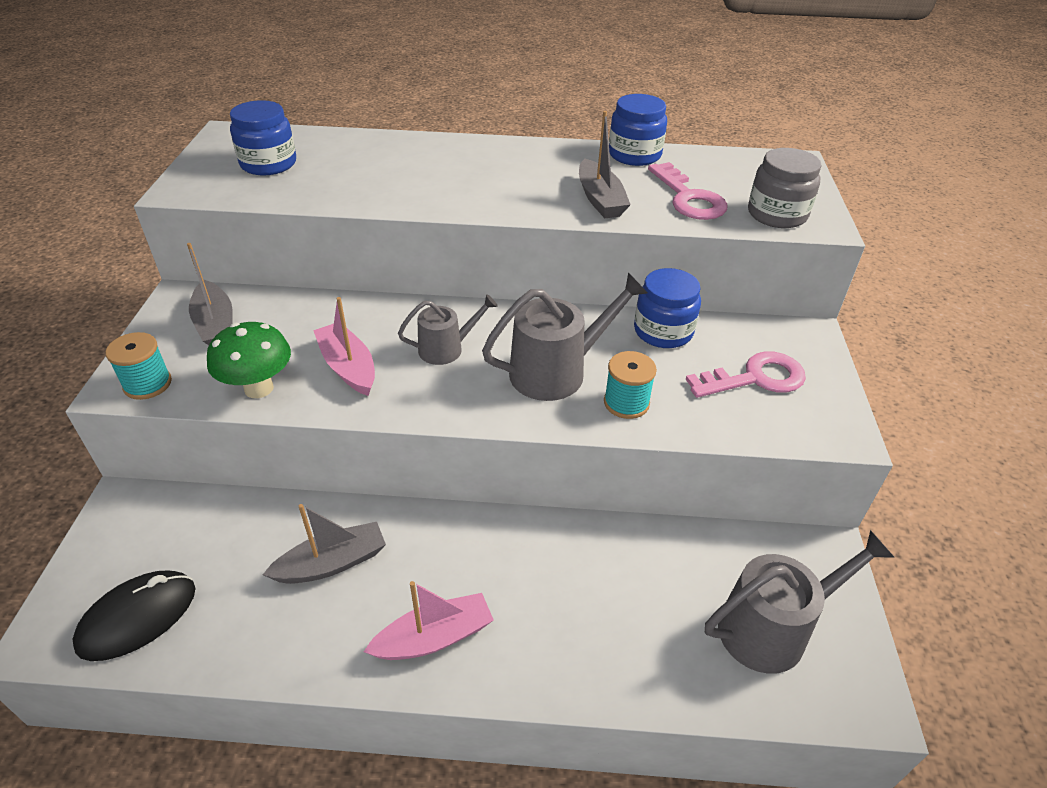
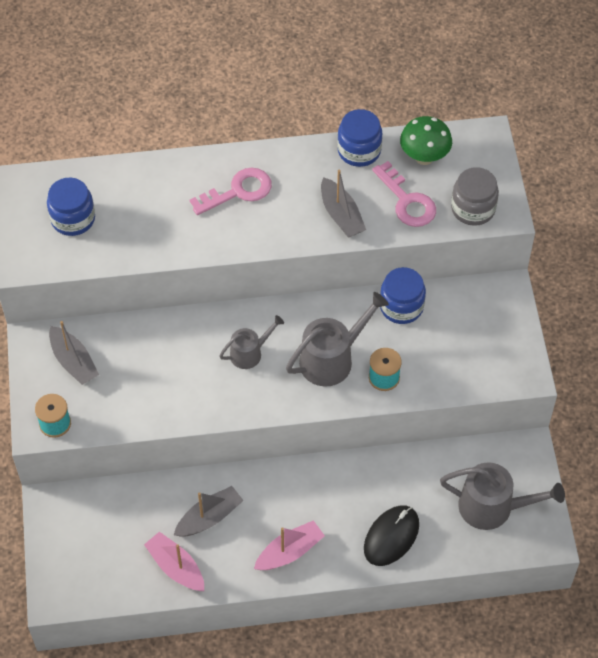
camera: 10 degrees left, 15 degrees up
black mouse [72,571,196,661] -> black mouse moved to [364,505,419,566]
green mushroom [207,322,291,398] -> green mushroom moved to [400,116,452,165]
pink boat [313,297,375,396] -> pink boat moved to [144,532,204,591]
pink key [686,351,806,398] -> pink key moved to [190,168,272,215]
grey watering can [705,530,895,674] -> grey watering can turned 45 degrees clockwise [440,462,565,530]

